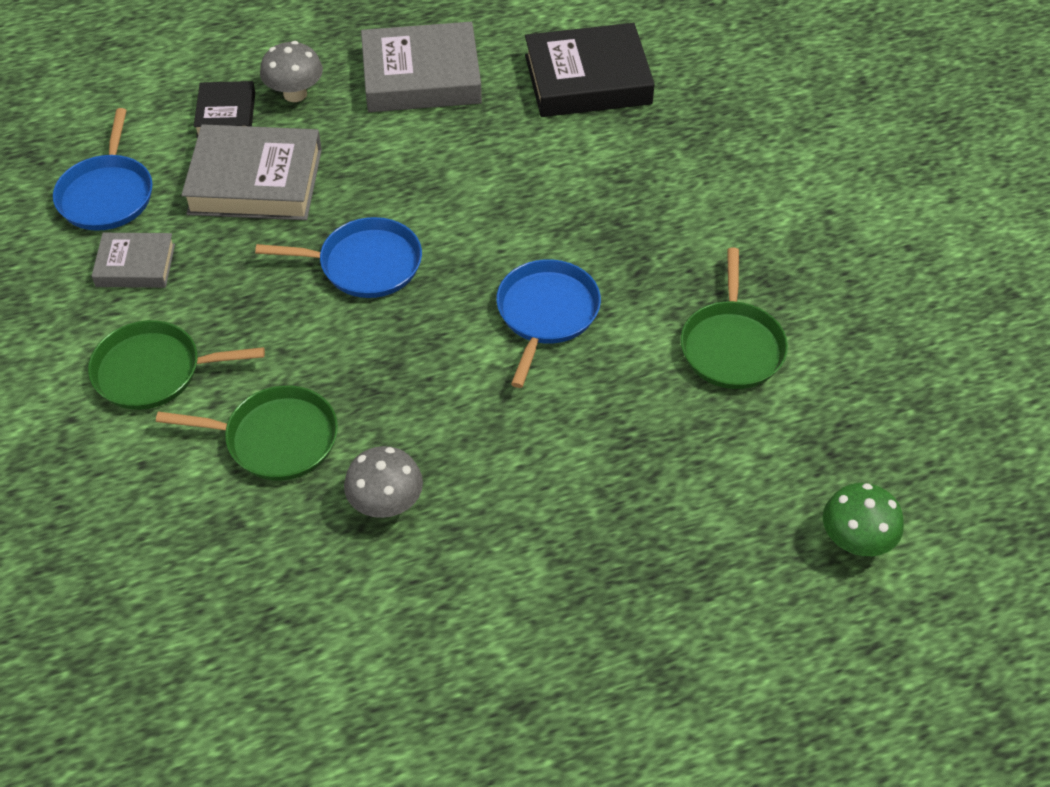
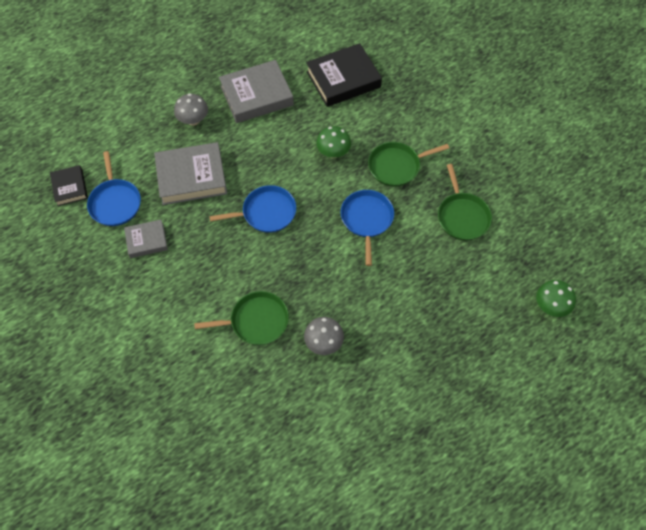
camera: 15 degrees left, 10 degrees up
green pan [88,320,265,410] -> green pan moved to [368,142,449,187]
black book [194,81,255,138] -> black book moved to [50,165,88,206]
none -> green mushroom [316,126,351,158]

